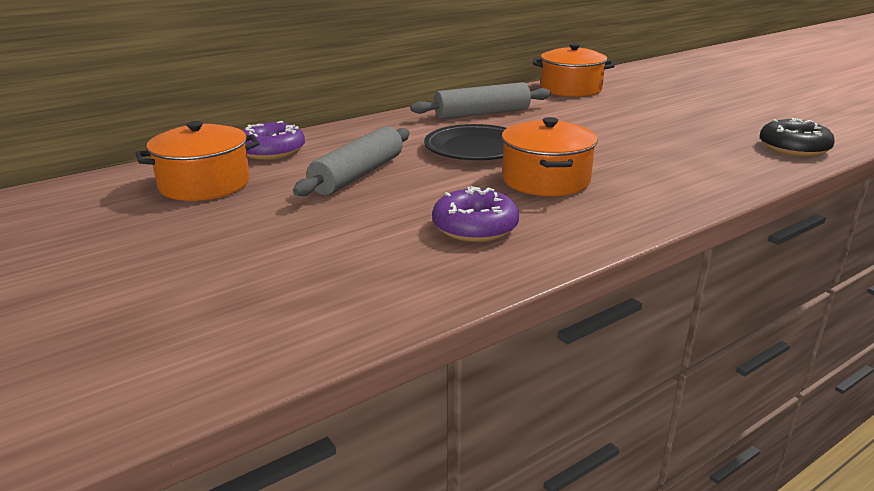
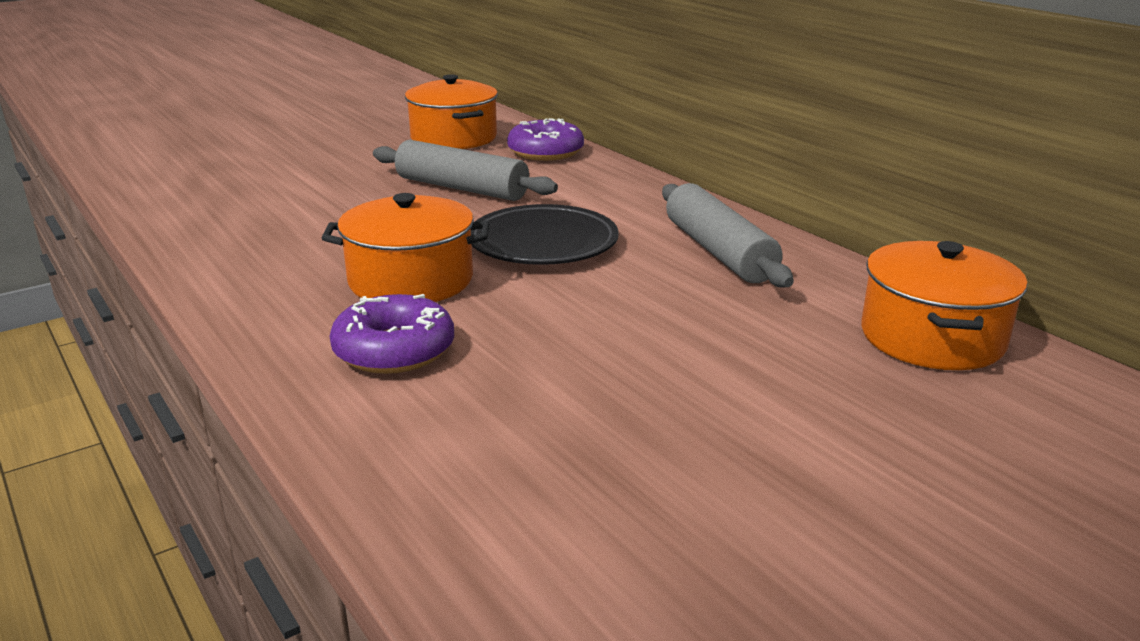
camera: 90 degrees right, 0 degrees up
purple donut [432,186,519,242] -> purple donut moved to [330,294,454,374]
black donut [759,118,835,157] -> none

